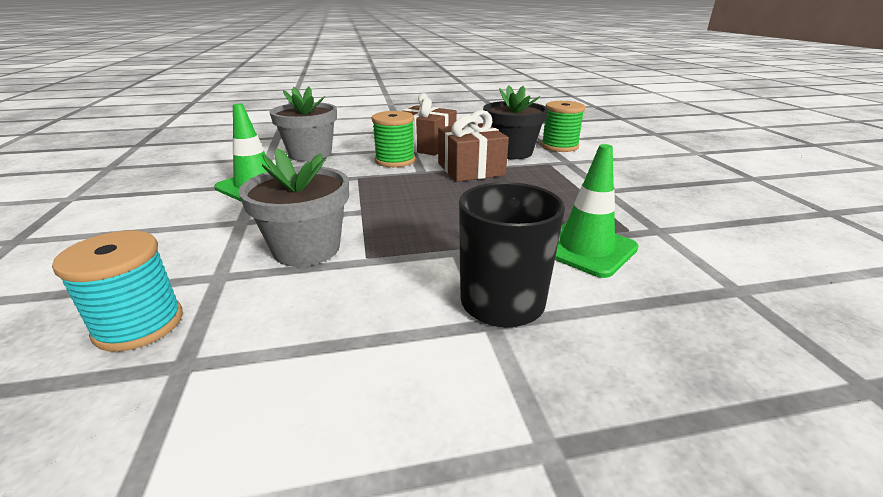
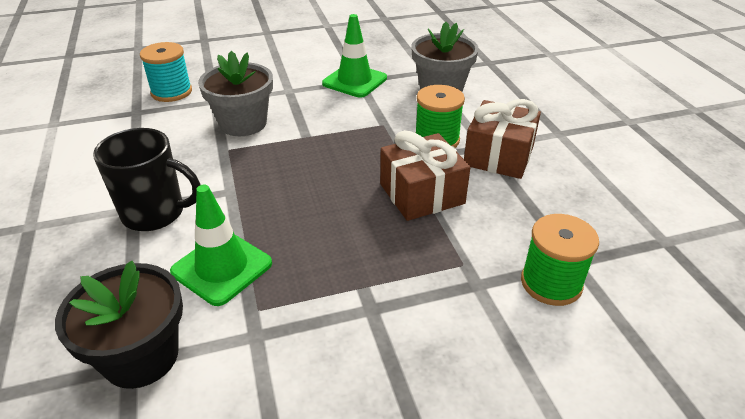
camera: 85 degrees right, 10 degrees up
black flower pot [483,85,548,159] -> black flower pot moved to [55,261,183,389]

